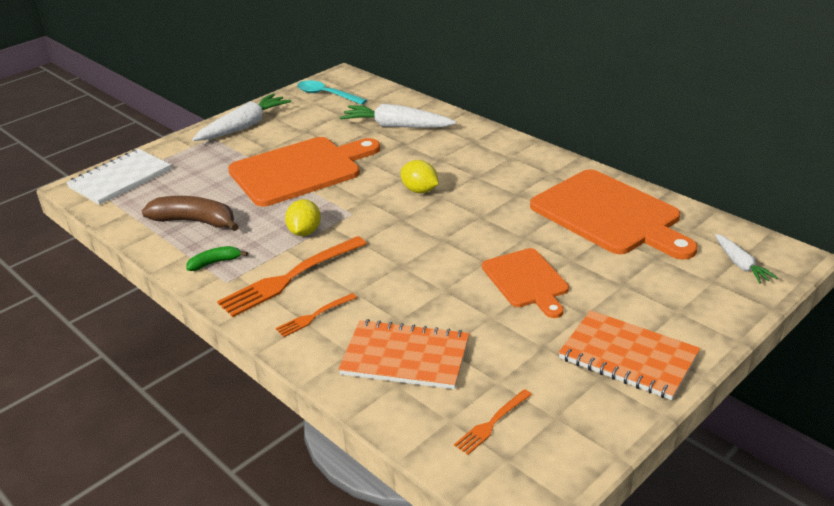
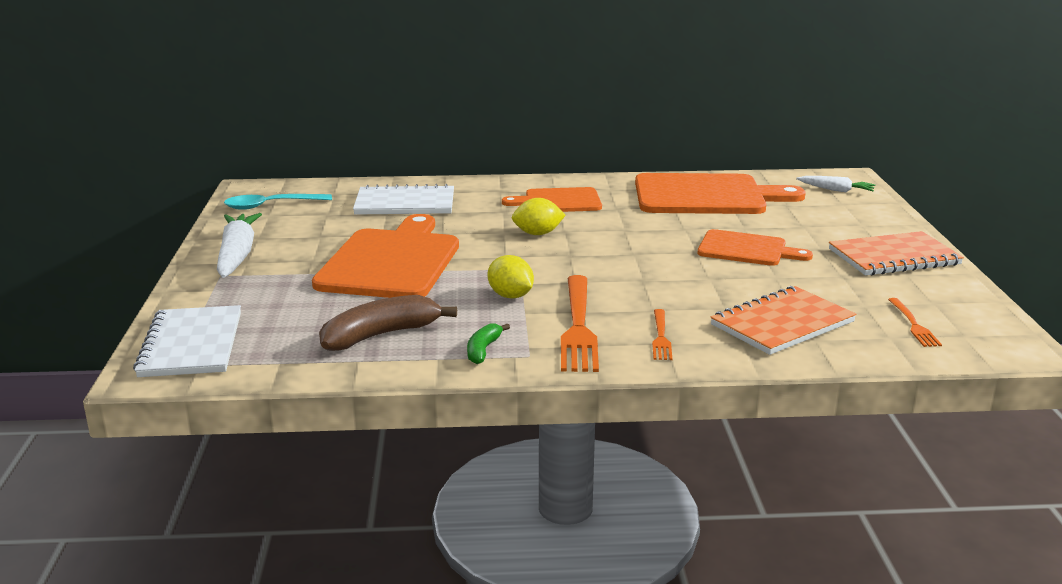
camera: 50 degrees left, 10 degrees down
white carrot [340,104,456,128] -> white notebook [353,184,454,215]
none -> orange cutting board [502,187,602,212]

